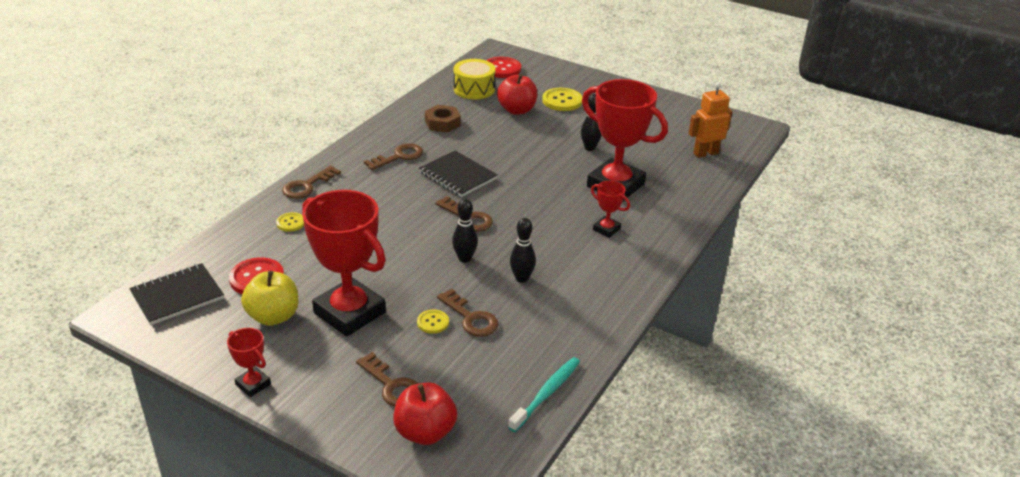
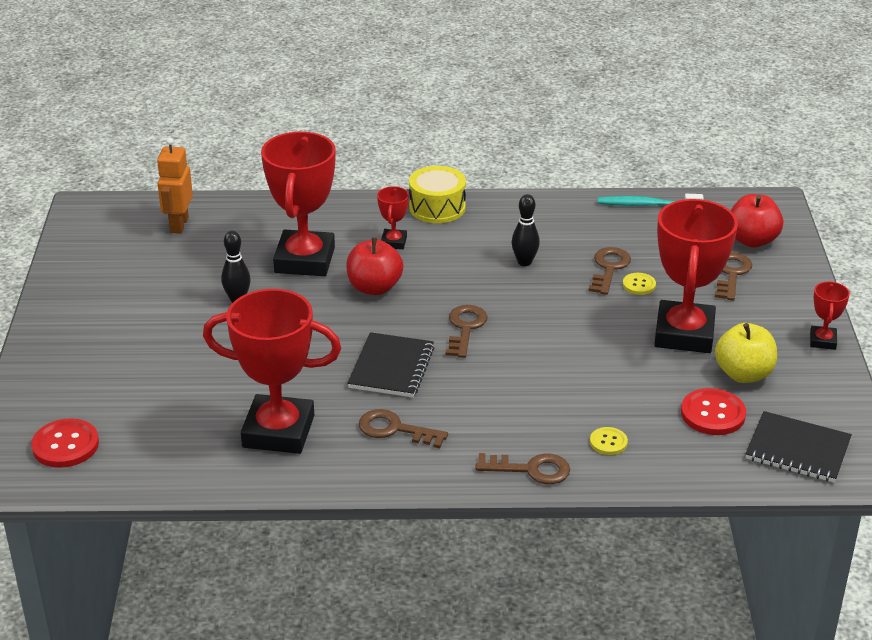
camera: 120 degrees left, 0 degrees up
brown nut [425,105,461,133] -> red trophy [203,289,341,454]
black bowling pin [452,199,478,263] -> none
yellow drum [454,59,496,99] -> yellow drum moved to [409,166,466,223]
red apple [497,74,538,115] -> red apple moved to [346,237,403,295]
yellow button [542,88,583,111] -> none
orange robot [689,82,732,158] -> orange robot turned 60 degrees clockwise [157,138,193,233]

